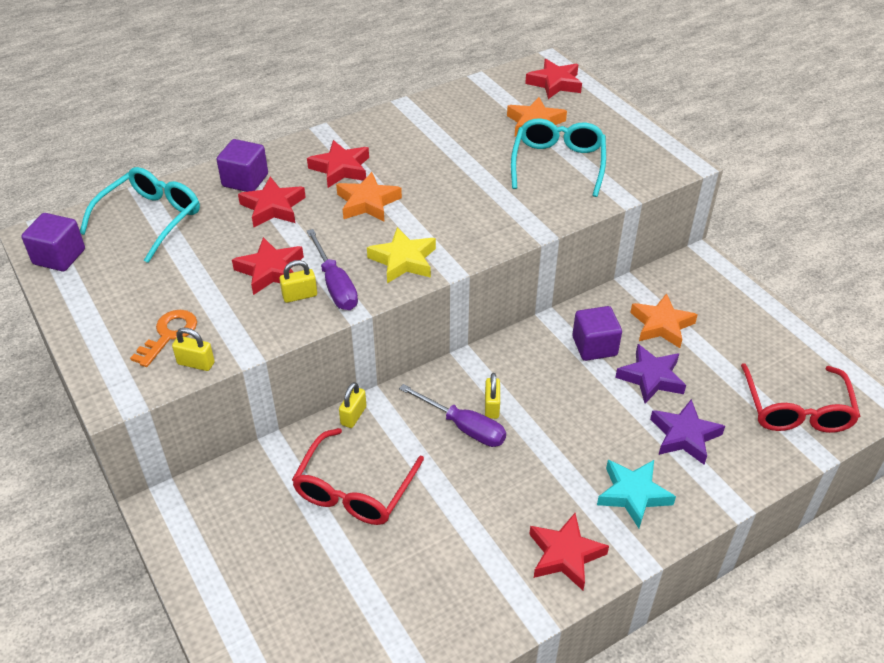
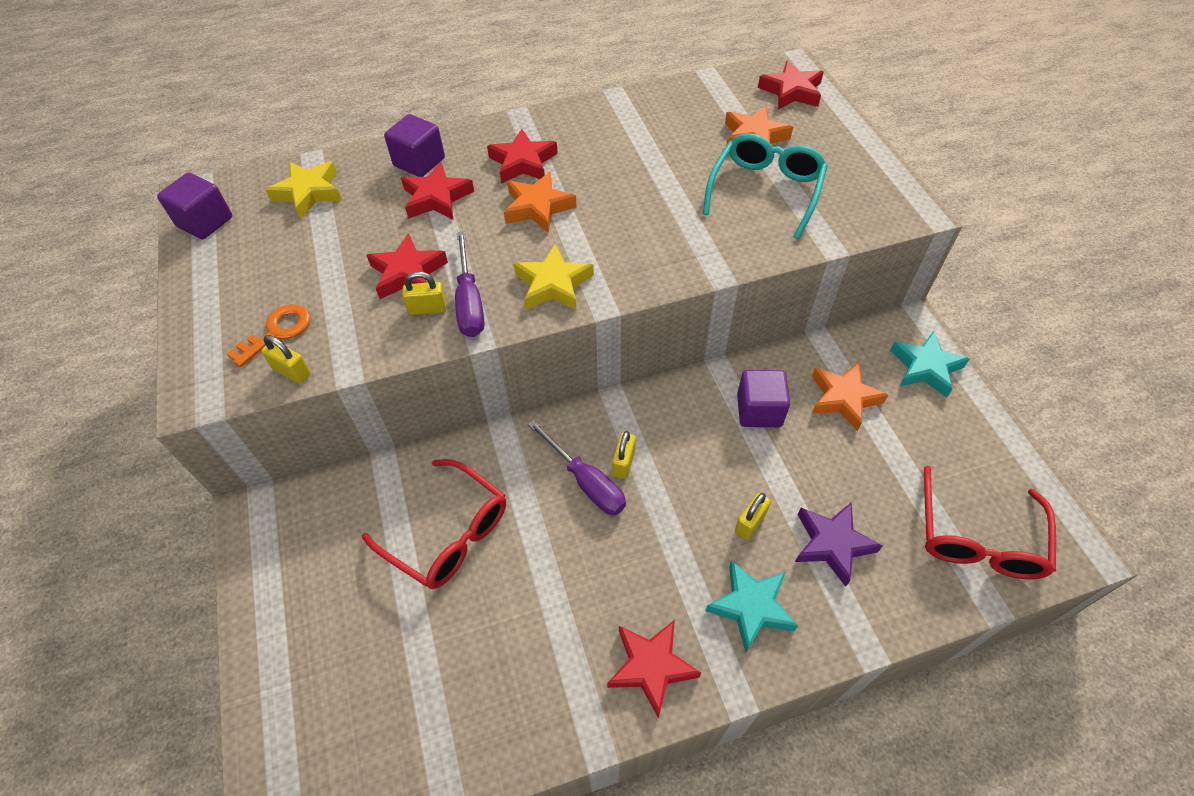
camera: 15 degrees right, 10 degrees up
turquoise glasses [80,167,200,263] -> yellow star [266,161,342,219]
red glasses [292,428,424,525] -> red glasses turned 90 degrees counterclockwise [362,459,506,589]
yellow padlock [339,382,366,428] -> yellow padlock moved to [735,493,771,540]
purple star [615,344,686,403] -> none
none -> turquoise star [890,331,969,397]

